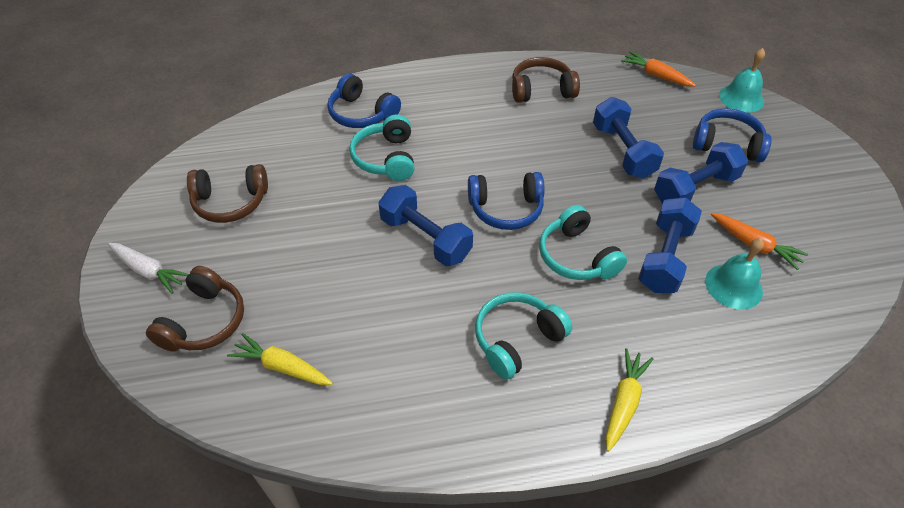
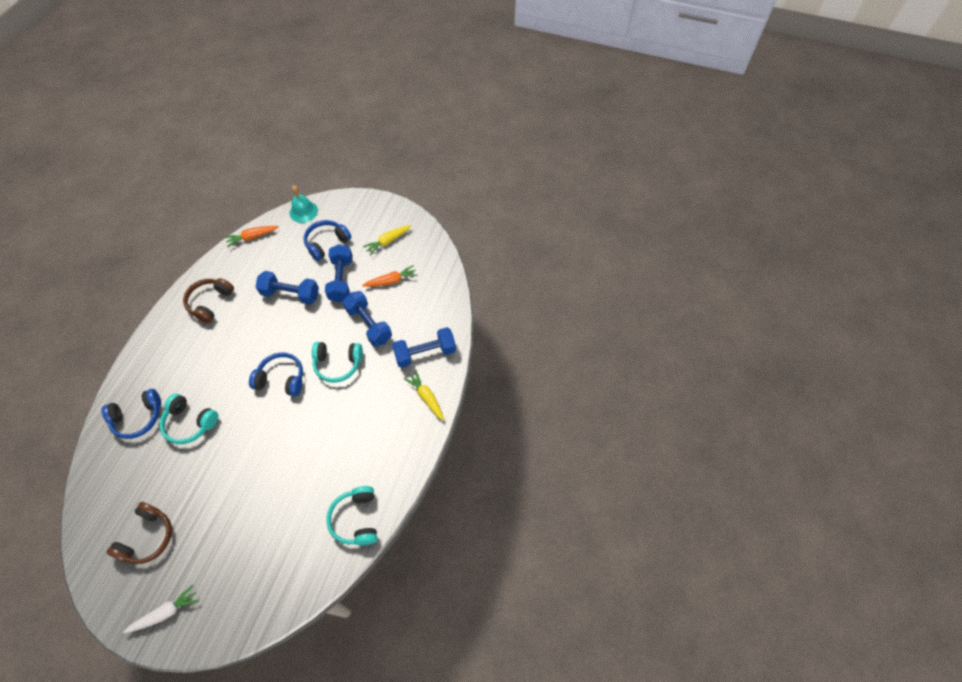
camera: 60 degrees left, 10 degrees up
brown headphones [146,266,244,352] -> none
yellow carrot [227,333,333,385] -> yellow carrot moved to [363,225,411,255]
blue dumbbell [378,185,473,266] -> blue dumbbell moved to [392,327,456,368]
blue headphones [468,172,545,230] -> blue headphones turned 105 degrees counterclockwise [249,352,303,396]
turquoise headphones [475,292,572,380] -> turquoise headphones moved to [326,486,378,545]
turquoise bell [705,238,764,309] -> none

